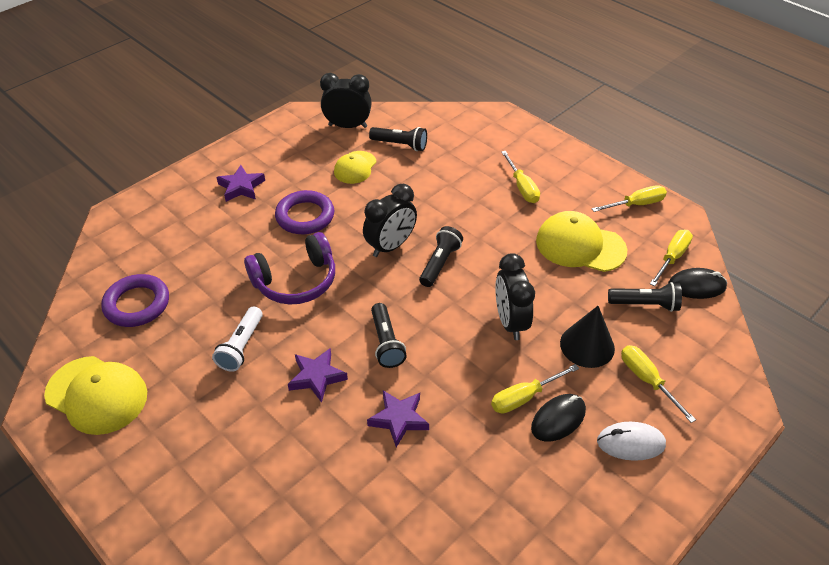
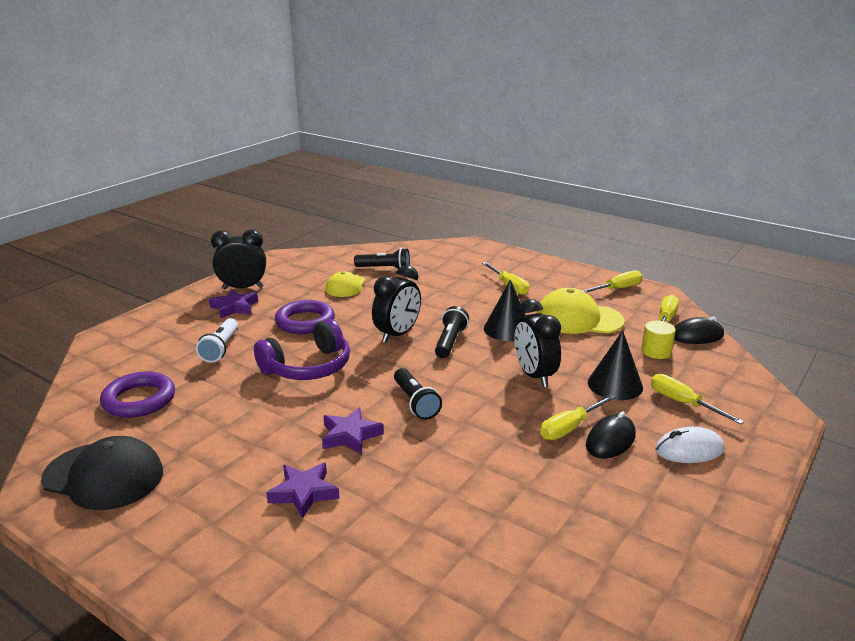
camera: 10 degrees left, 20 degrees down
yellow cap [44,356,147,435] -> black cap [41,436,163,510]
white flashlight [212,307,263,372] -> white flashlight moved to [196,318,238,363]
black clock [320,73,372,128] -> black clock moved to [211,230,266,289]
purple star [367,390,429,448] -> purple star moved to [266,462,339,519]
black flashlight [608,282,682,312] -> yellow cylinder [641,321,676,359]
none -> black cone [484,280,525,341]

